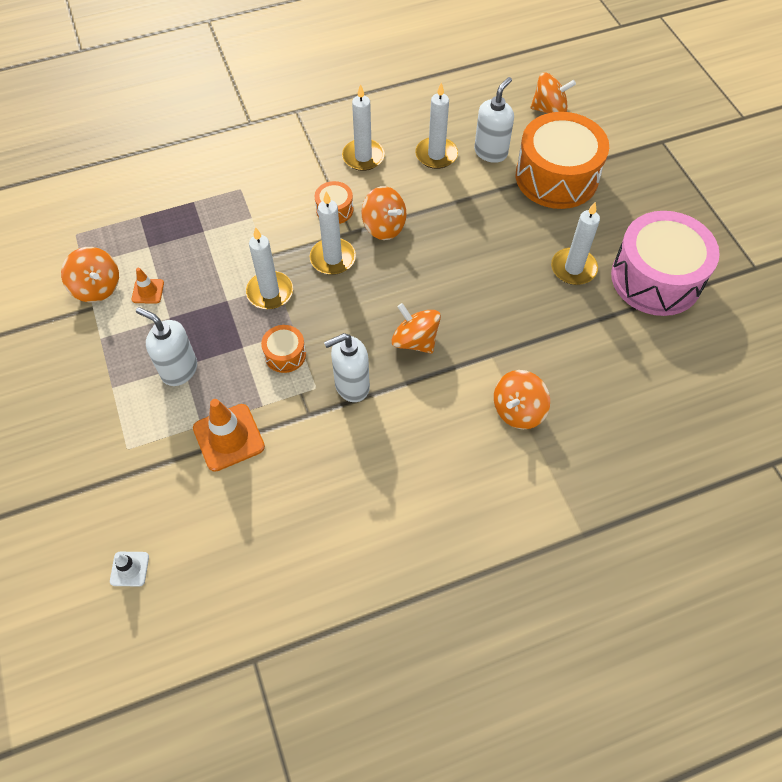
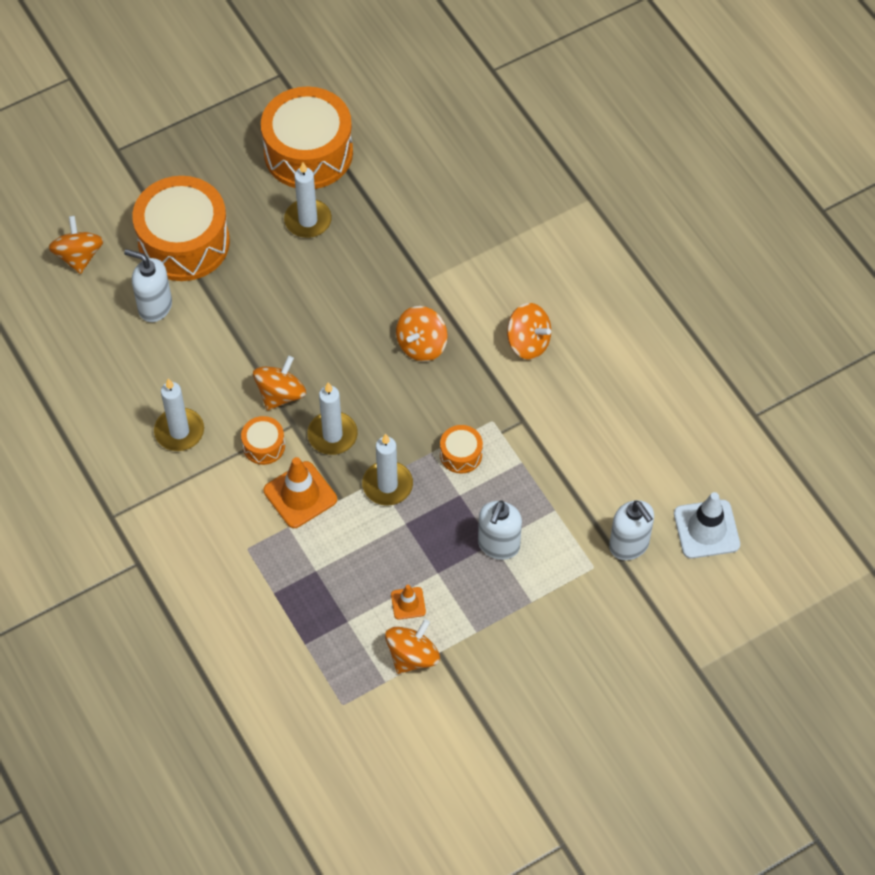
camera: 100 degrees left, 0 degrees up
white traffic cone [110,552,149,586] -> white traffic cone [674,492,740,559], size x1.86
orange traffic cone [193,399,265,472] -> orange traffic cone moved to [264,457,337,528]
white soap dispenser [324,333,370,402] -> white soap dispenser moved to [609,500,654,560]
white candle [415,82,458,169] -> none
orange spinning top [494,370,550,429] -> orange spinning top moved to [507,303,551,360]
pink drum [611,211,720,316] -> orange drum [261,87,353,189]

